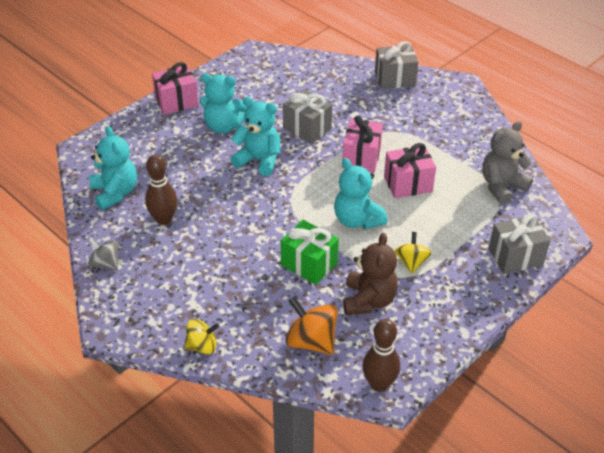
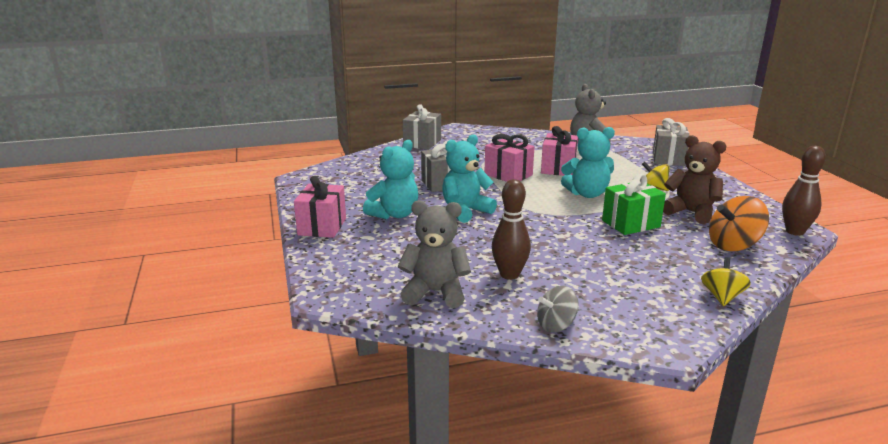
camera: 60 degrees left, 20 degrees down
turquoise teddy bear [89,126,137,210] -> grey teddy bear [398,200,471,308]

